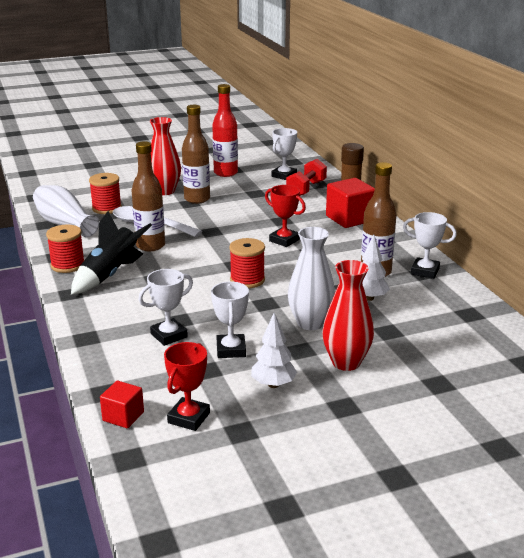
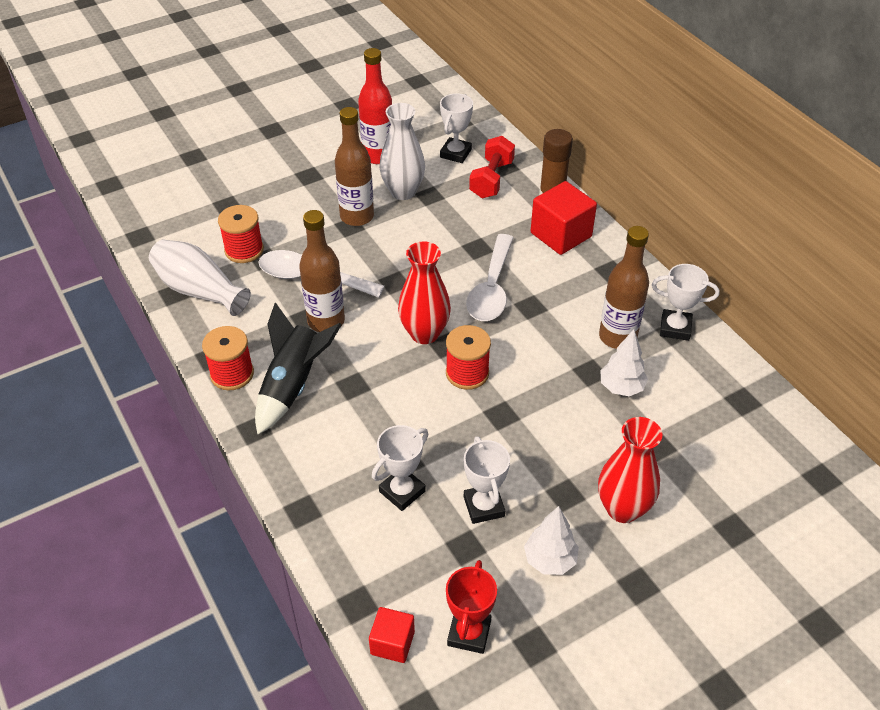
camera: 10 degrees left, 20 degrees up
red vase [150,117,181,195] -> red vase moved to [398,241,451,344]
red trophy [265,185,306,247] -> white spoon [466,234,514,321]
white vase [288,227,335,330] -> white vase moved to [379,103,425,200]

